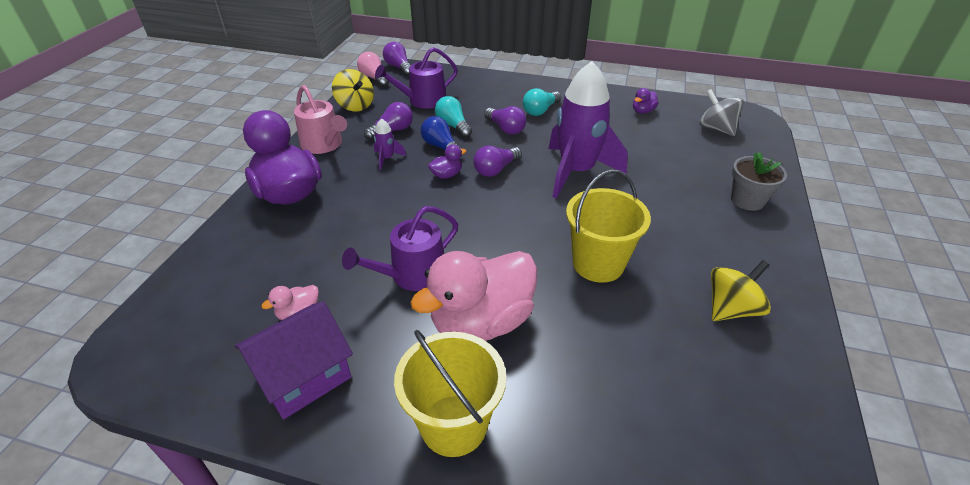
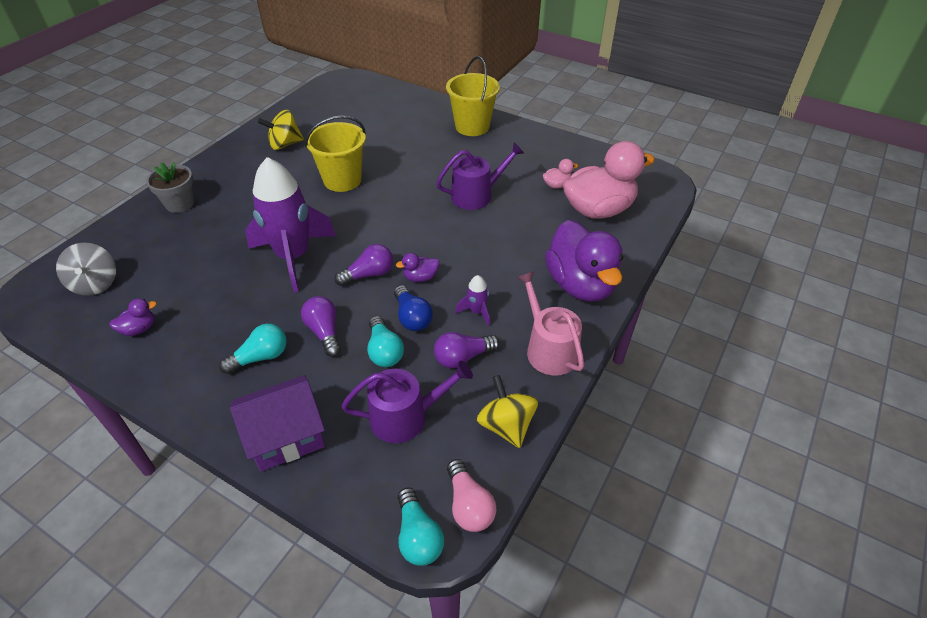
camera: 165 degrees left, 5 degrees up
purple house [235,301,353,419] -> purple house moved to [230,375,325,471]
purple light bulb [383,42,411,76] -> turquoise light bulb [398,487,444,566]
pink duck [410,251,537,341] -> pink duck moved to [563,141,655,219]

